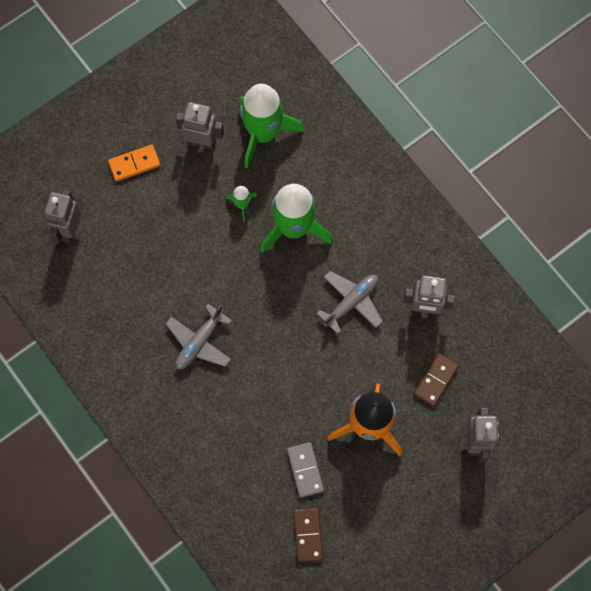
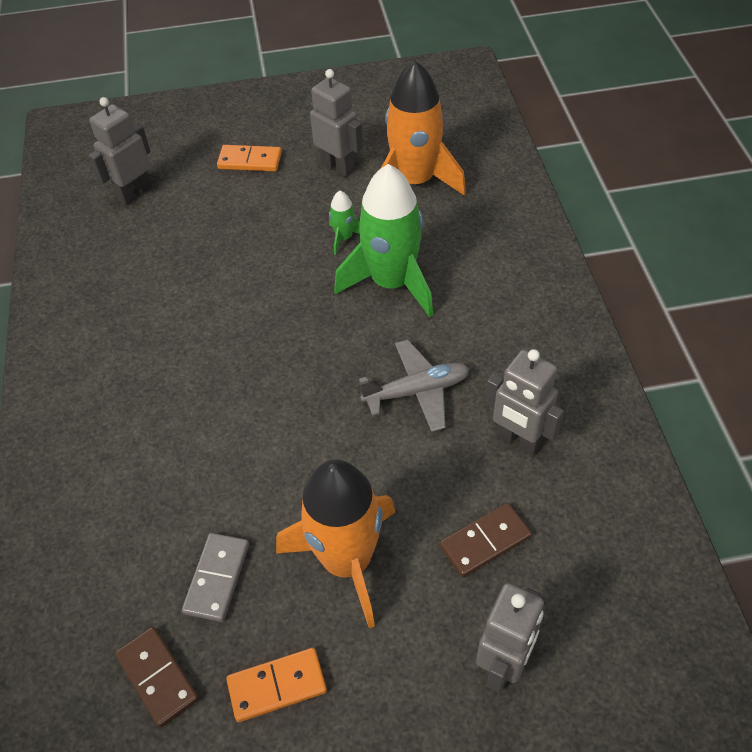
camera: 30 degrees right, 20 degrees down
grey plane [166,304,232,369] -> none
green rocket [239,84,304,169] -> orange rocket [381,60,466,196]
brown domino [293,508,323,562] -> brown domino turned 60 degrees counterclockwise [115,627,199,728]
none -> orange domino [226,648,327,722]

